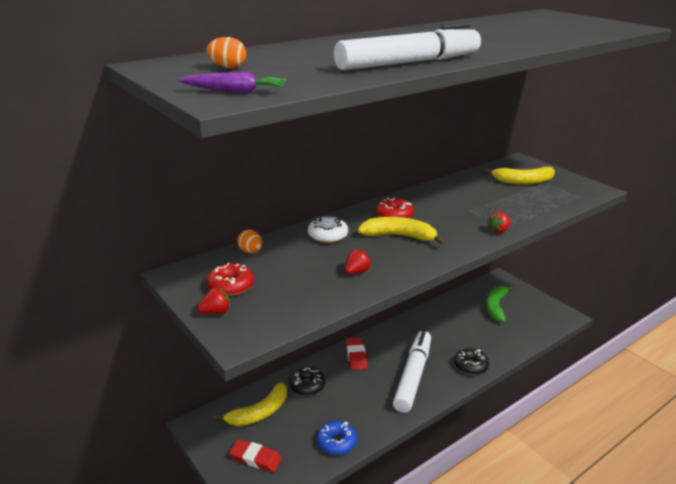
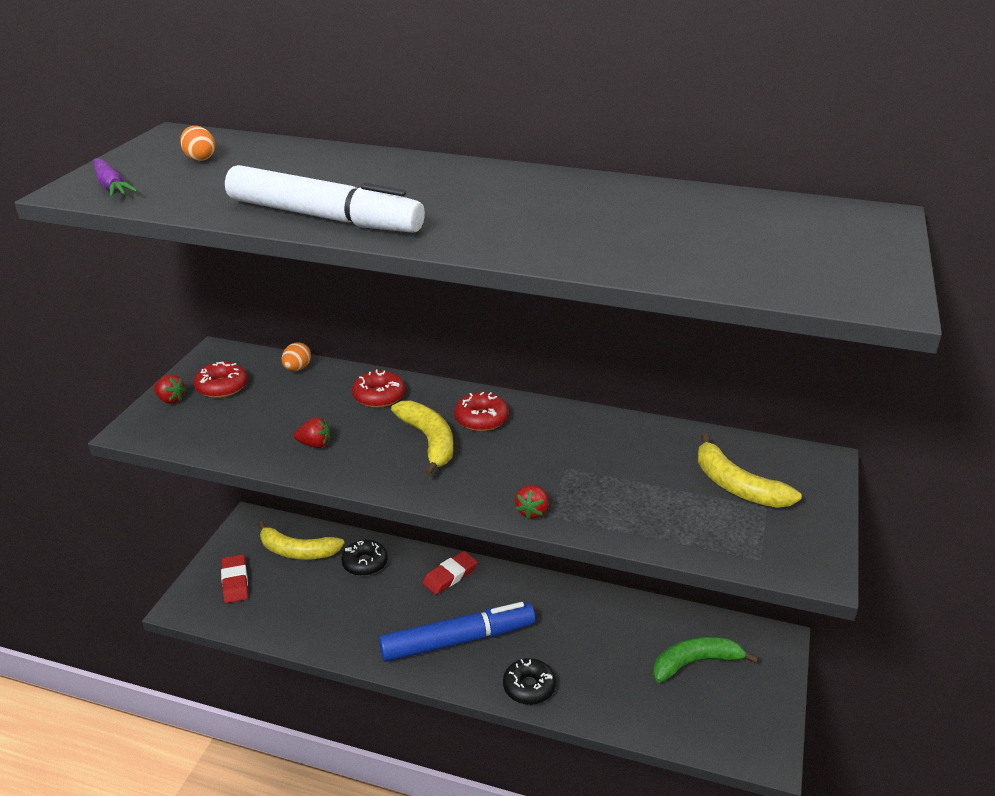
camera: 55 degrees right, 5 degrees up
white donut [308,217,348,243] -> red donut [352,369,405,408]
blue donut [317,421,357,455] -> none
white marker [393,331,431,413] -> blue marker [379,602,535,662]
red strawberry [487,212,511,233] -> red strawberry turned 90 degrees counterclockwise [515,485,549,519]

